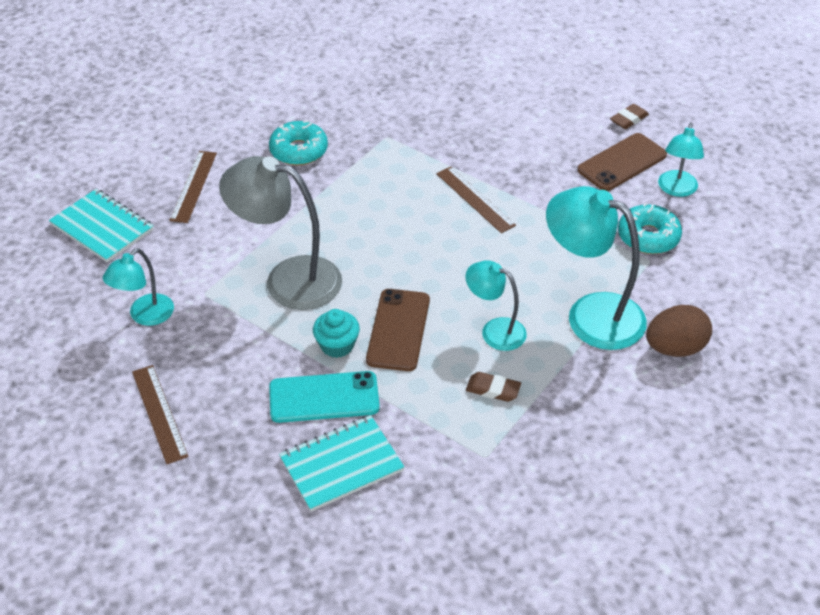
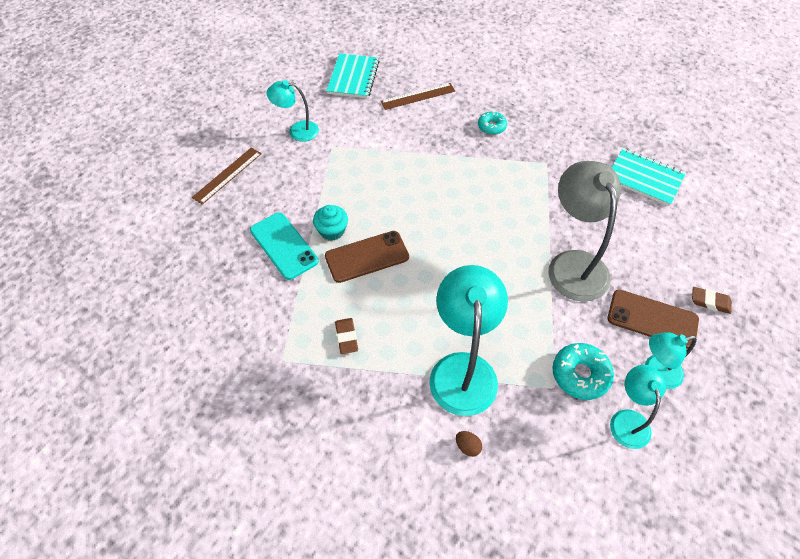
camera: 60 degrees right, 10 degrees up
grey lamp [219,156,342,310] -> grey lamp moved to [549,161,621,302]
turquoise donut [269,120,328,166] -> turquoise donut [478,111,507,135], size x0.65
turquoise notebook [279,415,404,512] -> turquoise notebook moved to [611,148,686,206]
brown ruler [436,167,516,233] -> none
turquoise lamp [466,261,527,351] -> turquoise lamp moved to [610,365,666,449]
brown egg [646,305,712,357] -> brown egg [456,431,482,457], size x0.46

